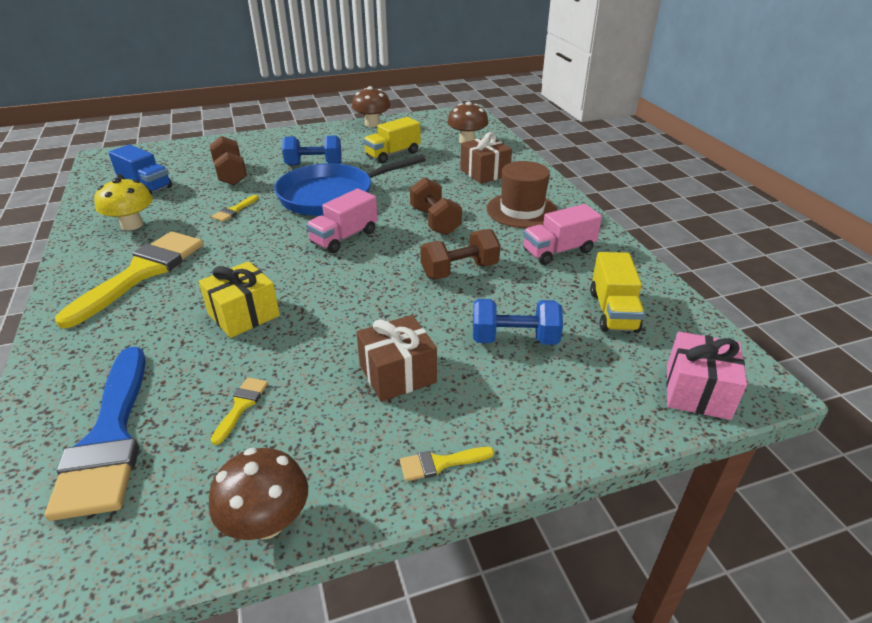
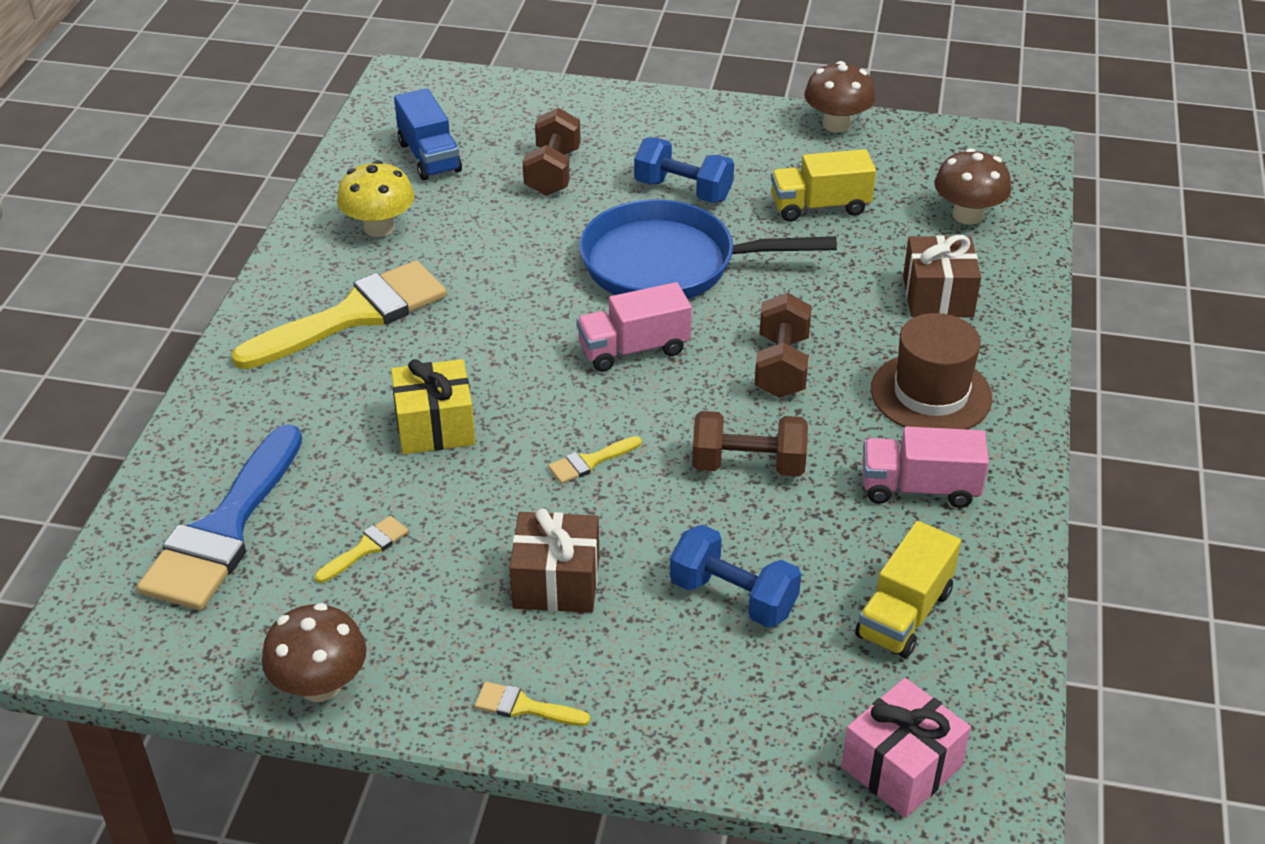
camera: 30 degrees right, 5 degrees up
yellow brush [211,195,259,222] -> yellow brush moved to [548,436,642,484]

